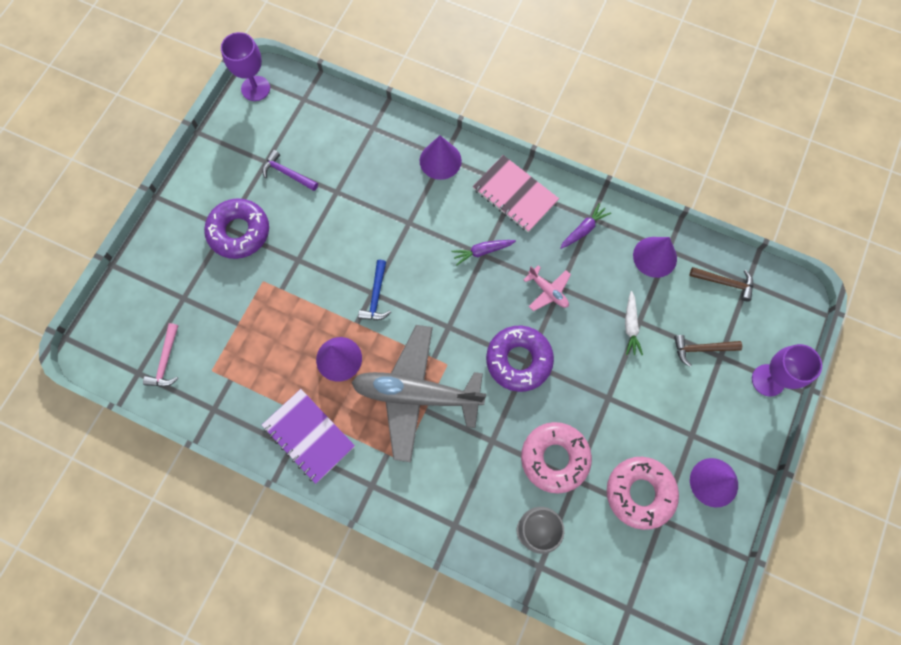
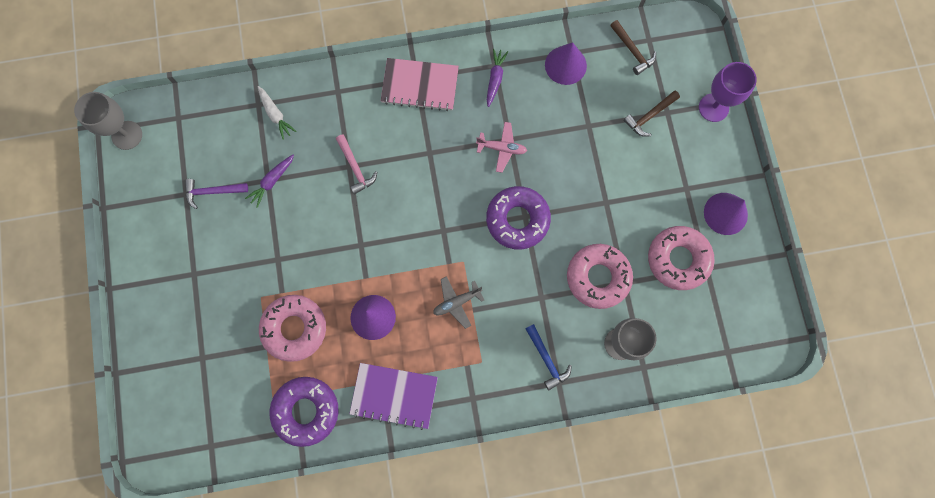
camera: 35 degrees left, 5 degrees up
pink hammer [143,323,178,387] -> pink hammer moved to [336,134,377,194]
purple donut [204,198,269,259] -> purple donut moved to [269,377,339,447]
purple goblet [221,32,270,101] -> grey goblet [74,92,142,150]
grey plane [351,325,486,462] -> grey plane [433,276,484,329], size x0.42
blue hammer [358,260,391,320] -> blue hammer moved to [525,324,572,390]
purple cone [420,136,462,180] -> none
purple carrot [452,240,516,265] -> purple carrot moved to [245,154,294,208]
white carrot [625,291,643,355] -> white carrot moved to [258,86,297,140]
brown hammer [690,267,753,301] -> brown hammer turned 75 degrees clockwise [610,20,656,75]
none -> pink donut [259,295,326,362]

